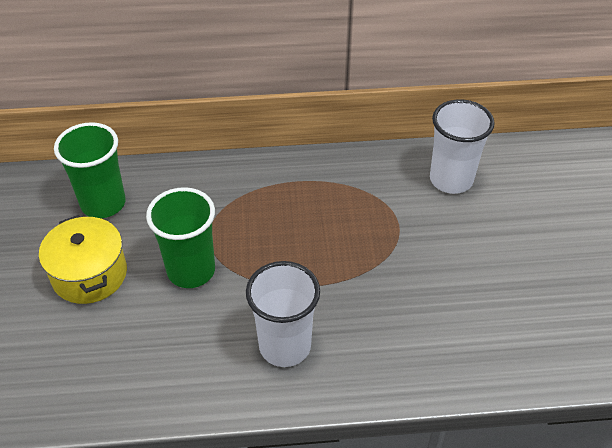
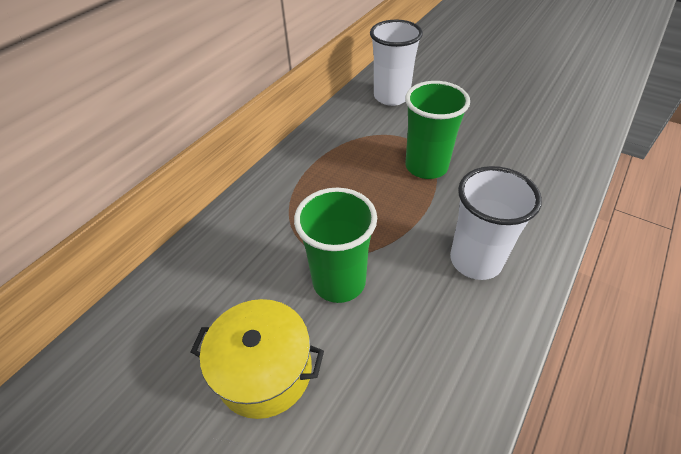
camera: 50 degrees left, 0 degrees up
green cup [54,122,126,218] -> green cup moved to [405,81,470,179]

